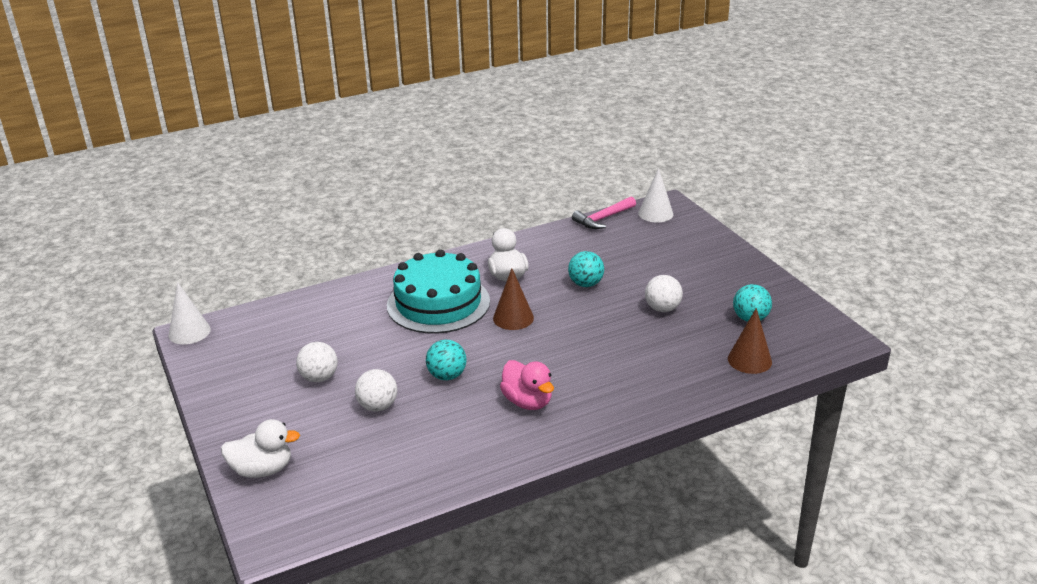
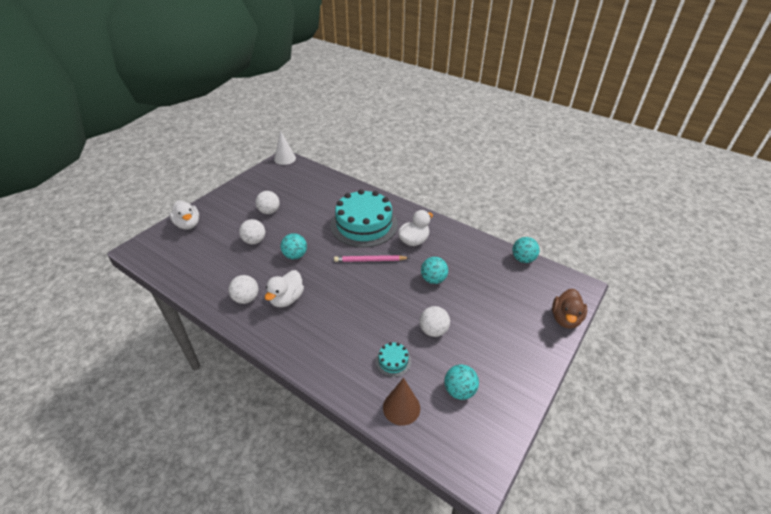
camera: 60 degrees right, 10 degrees up
brown cone [493,268,534,330] -> pink pencil [334,255,409,262]
pink duck [500,360,554,410] -> white duck [265,270,304,307]
pink hammer [572,196,636,229] -> turquoise ball [512,237,540,263]
white cone [638,168,674,223] -> none
none -> white ball [229,275,258,304]
none -> turquoise cake [375,342,411,377]
none -> brown duck [552,289,587,329]

